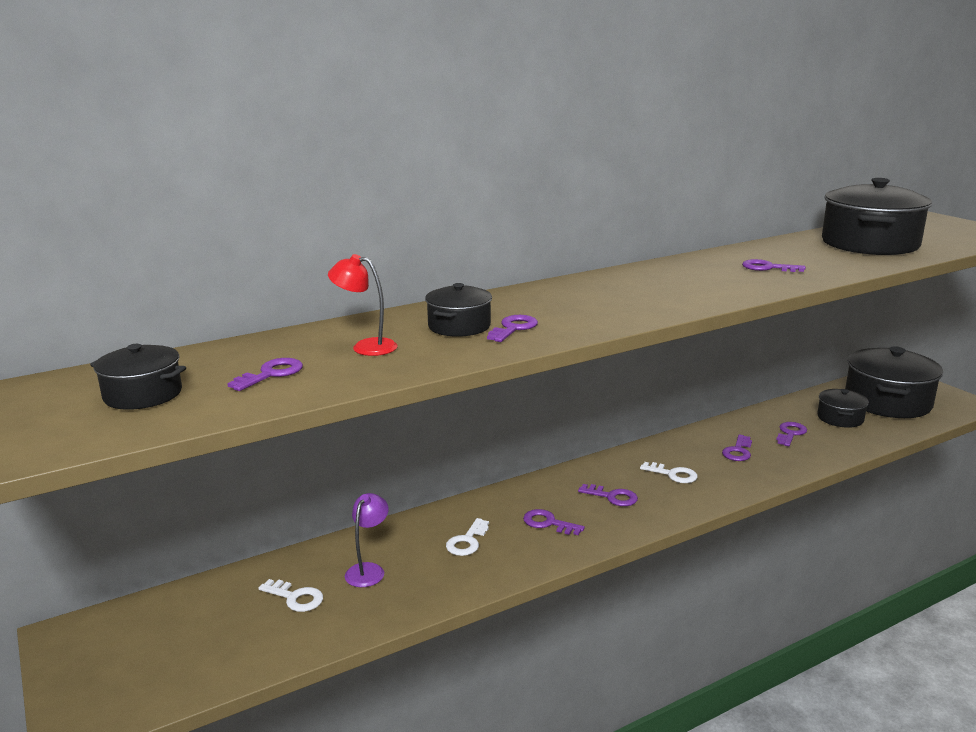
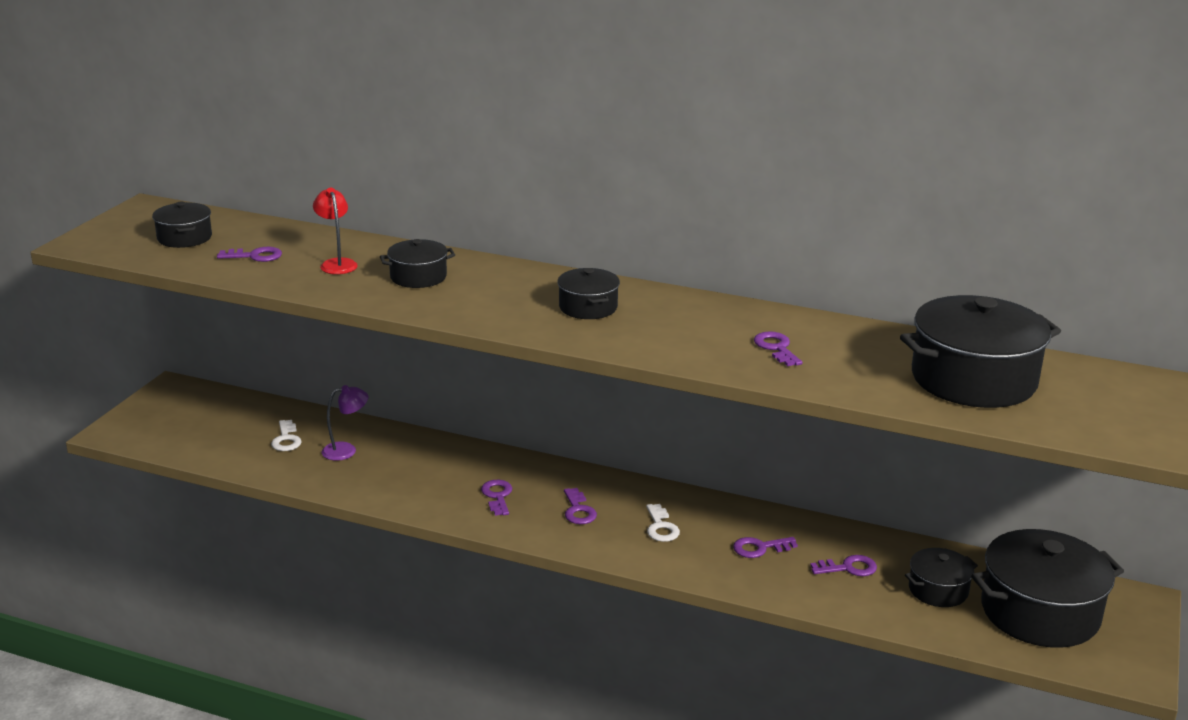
camera: 50 degrees right, 5 degrees up
white key [446,518,489,556] -> none
purple key [487,315,538,342] -> none
none -> black pot [557,268,620,319]

